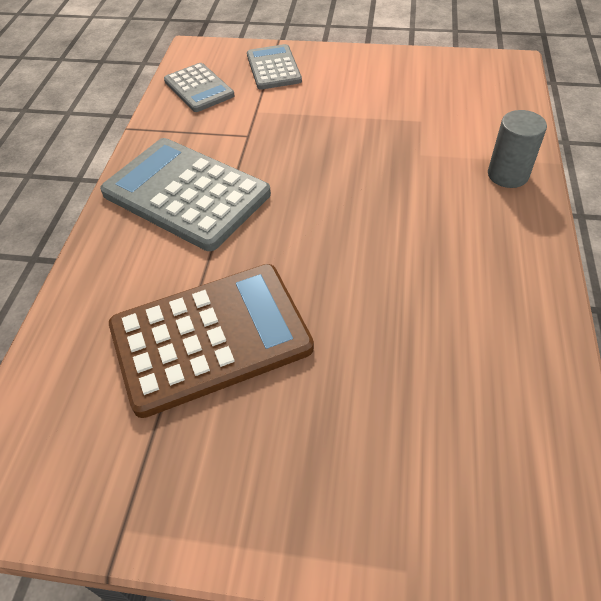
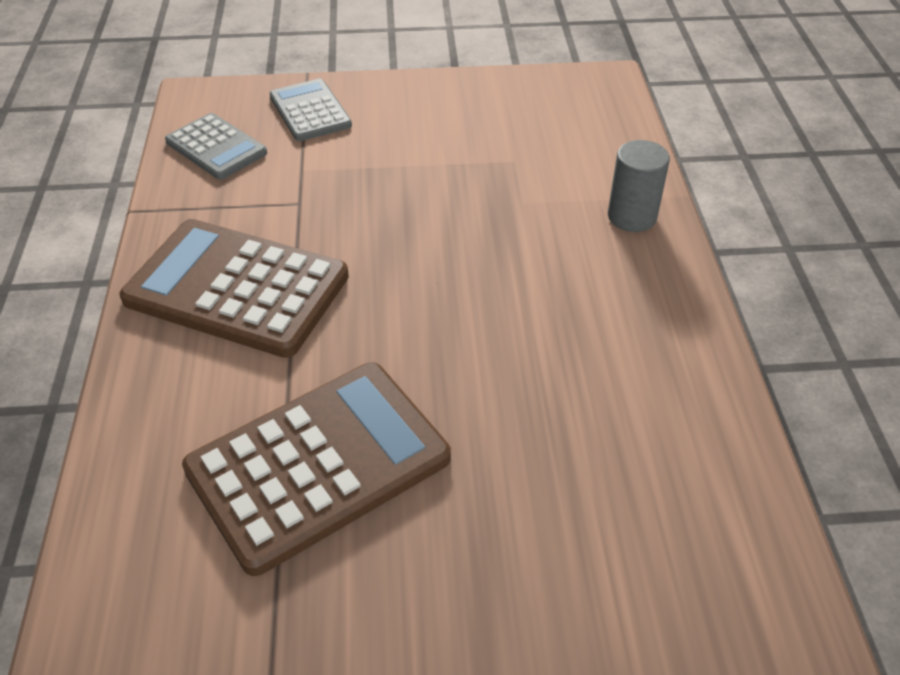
camera: 15 degrees left, 5 degrees down
grey calculator [100,138,271,251] -> brown calculator [119,219,349,358]

